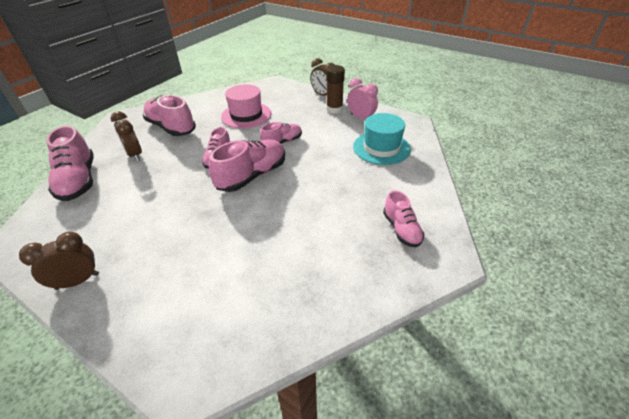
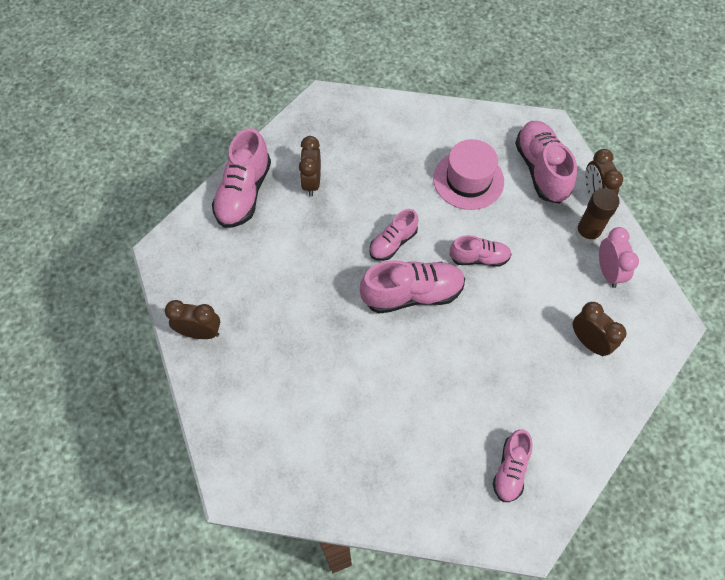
camera: 35 degrees right, 20 degrees up
pink shoe [143,95,196,136] -> pink shoe moved to [515,121,577,204]
turquoise hat [353,113,411,165] -> brown clock [573,302,626,356]

